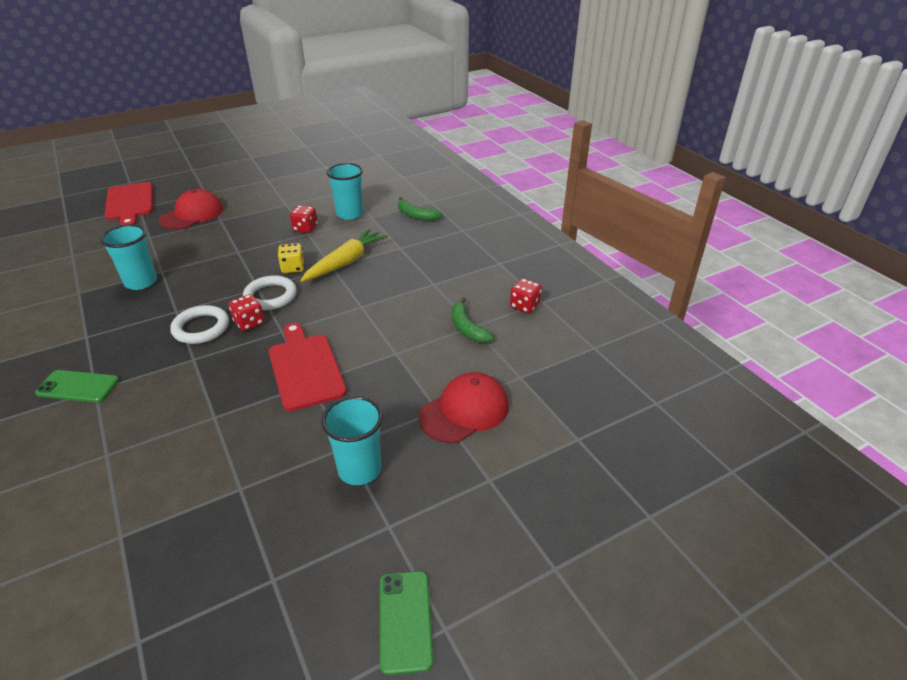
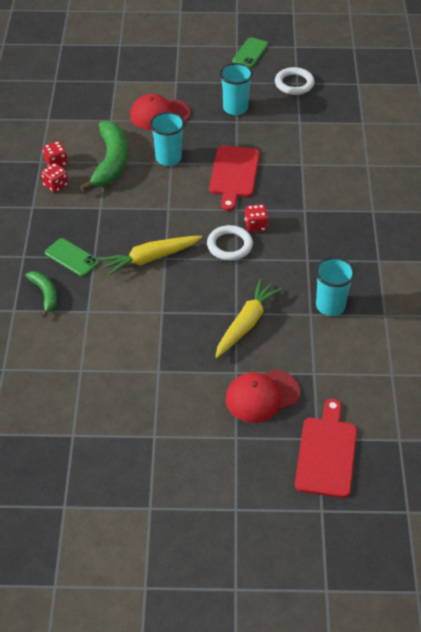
camera: 150 degrees left, 10 degrees up
green phone [35,370,119,403] -> green phone moved to [45,238,99,277]
white ring [170,305,229,344] -> white ring moved to [275,67,315,95]
yellow dice [278,243,304,273] -> none
red dice [290,205,318,233] -> red dice moved to [41,163,68,193]
turquoise cup [326,163,363,220] -> turquoise cup moved to [150,112,185,166]
green banana [452,297,494,342] -> green banana [80,121,127,192], size x1.83
none -> yellow carrot [215,279,282,358]

